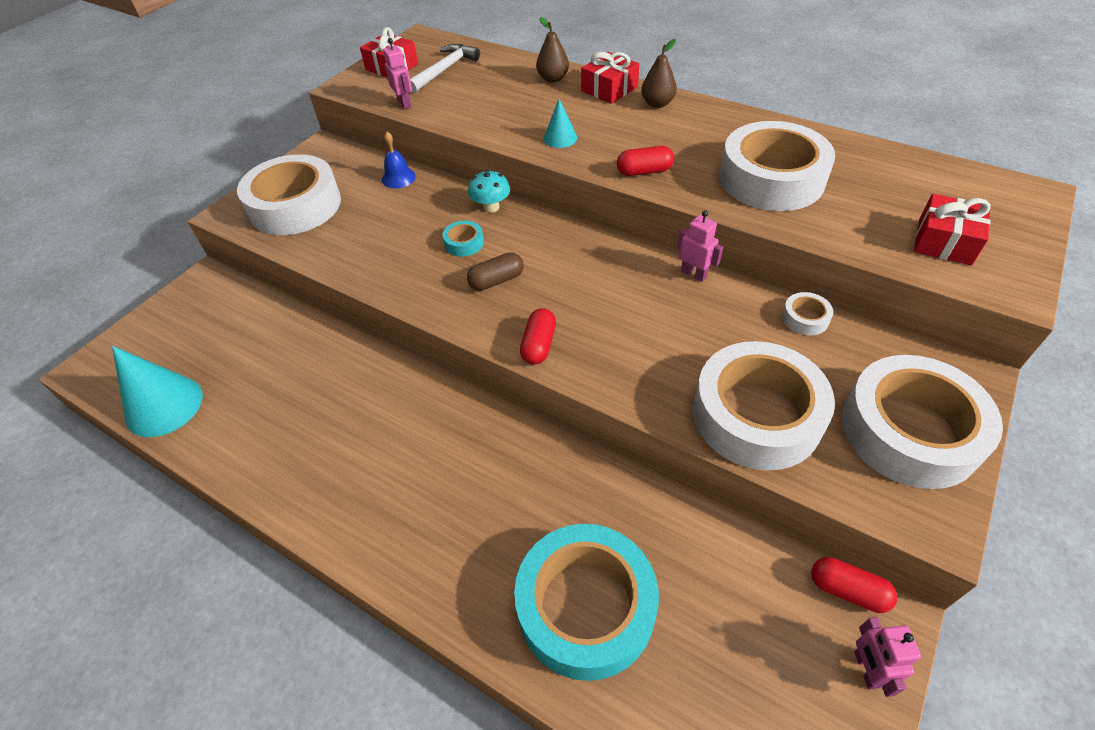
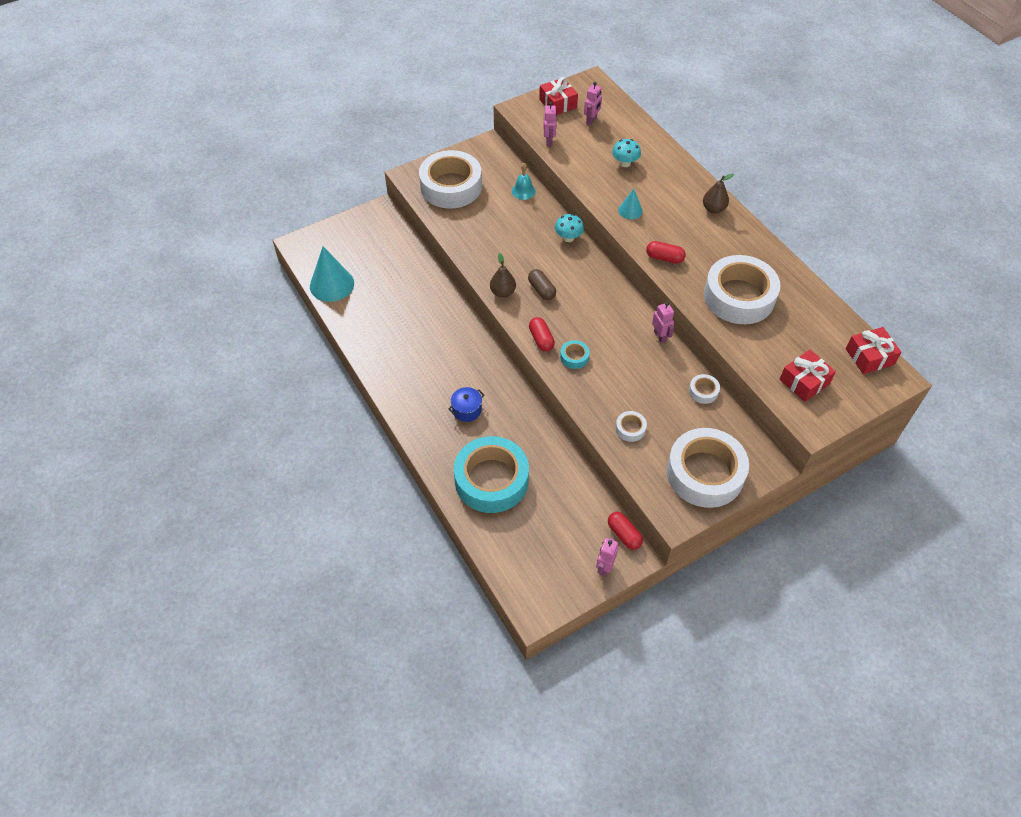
camera: 25 degrees right, 5 degrees up
blue bell [382,132,416,188] -> turquoise bell [512,163,536,200]
white hammer [410,44,480,93] -> pink robot [584,82,602,126]
turquoise tape [442,221,484,257] -> turquoise tape moved to [560,340,590,369]
brown capsule [467,252,524,291] -> brown capsule turned 60 degrees clockwise [528,269,556,300]
red capsule [520,309,556,365] -> red capsule turned 60 degrees counterclockwise [529,317,555,351]
brown pear [536,17,569,83] -> brown pear moved to [490,253,516,298]
red gift [581,52,639,104] -> red gift moved to [846,327,902,374]
white tape [693,341,835,470] -> white tape [616,411,647,442], size x0.41
none -> blue pot [448,387,484,422]
none -> turquoise mushroom [612,139,641,167]

